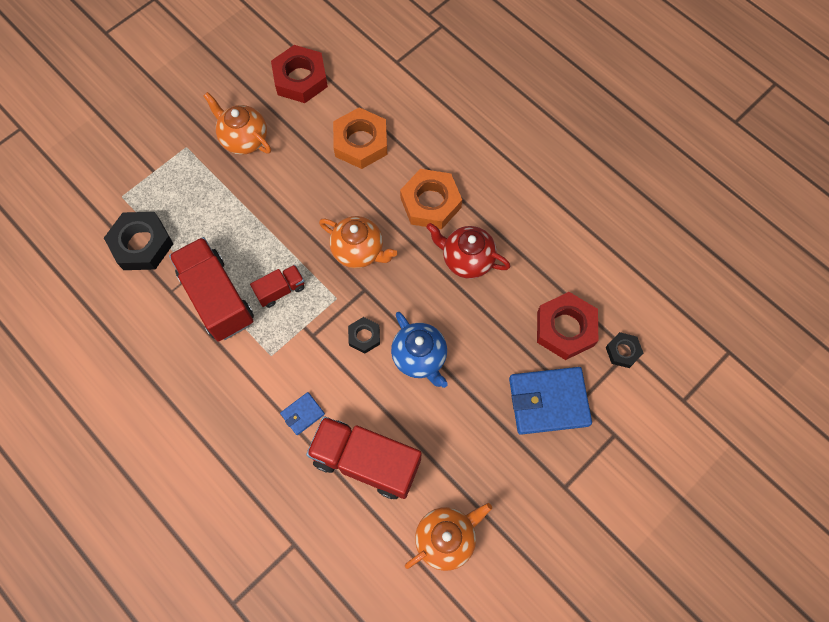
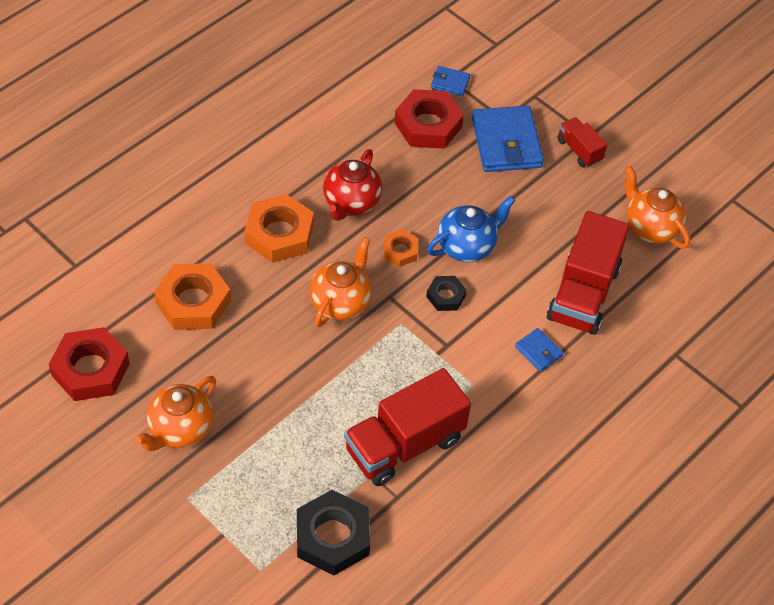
camera: 95 degrees left, 15 degrees down
red truck [250,265,304,308] -> red truck moved to [558,117,607,167]
black nut [606,332,643,368] -> blue wallet [431,66,470,96]
none -> orange nut [383,229,418,267]

